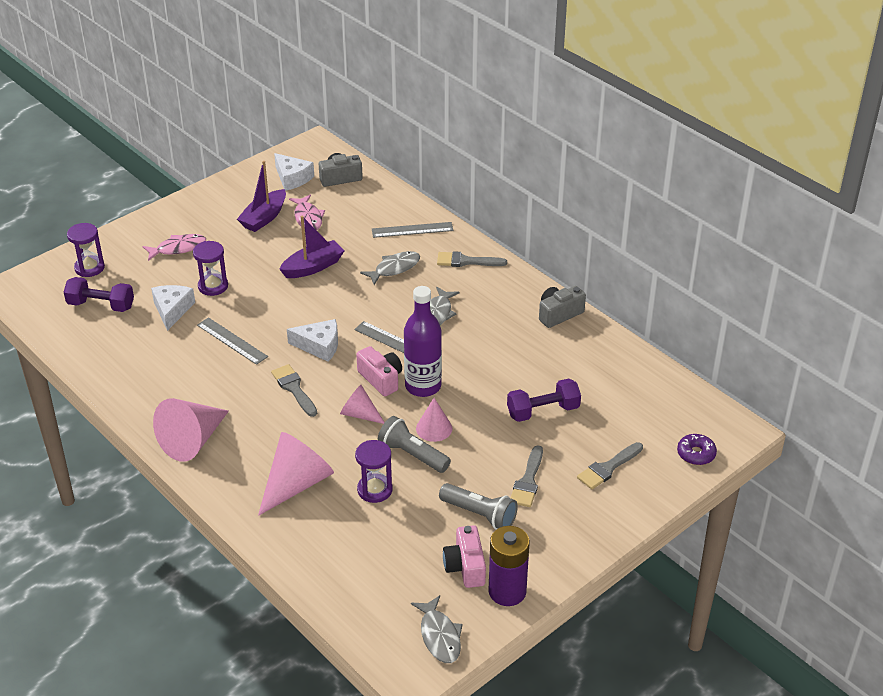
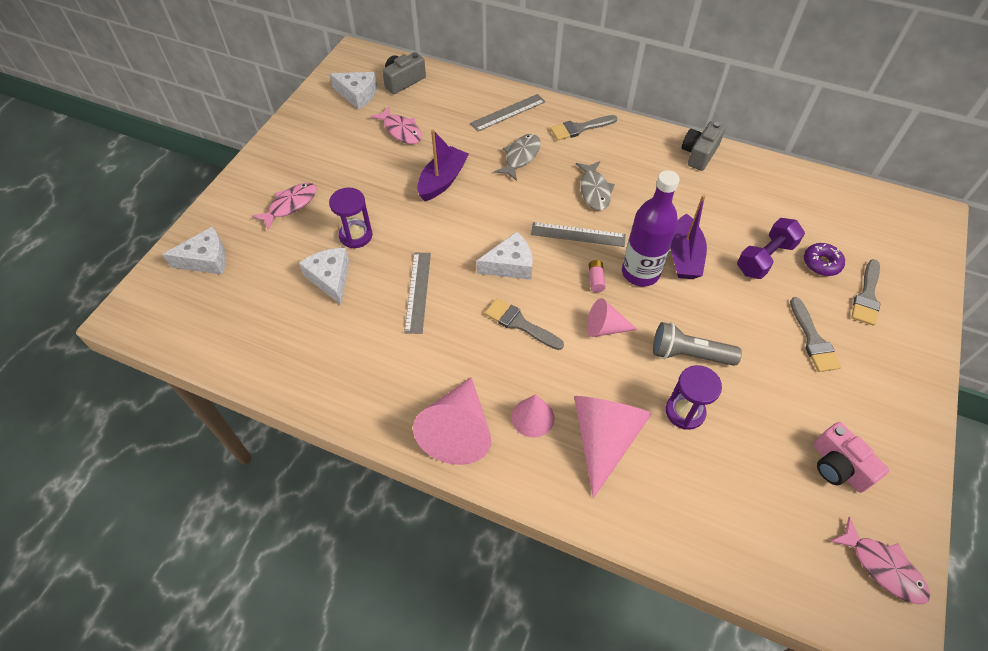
camera: 25 degrees left, 15 degrees up
purple dumbbell [64,277,134,312] -> none
purple hourglass [67,223,105,277] -> white cheese [162,226,226,275]
grey ruler [197,317,268,365] -> grey ruler turned 75 degrees clockwise [404,253,431,334]
purple boat [237,161,286,232] -> purple boat moved to [670,195,707,279]
pink camera [356,346,402,396] -> pink battery [588,260,606,292]
grey fish [411,595,463,663] -> pink fish [830,516,930,604]
pink cone [416,398,452,442] -> pink cone moved to [512,394,554,438]
grey flashlight [439,483,518,530] -> none
purple battery [488,526,530,606] -> none
purple donut [677,434,717,465] -> purple donut moved to [804,243,845,276]

